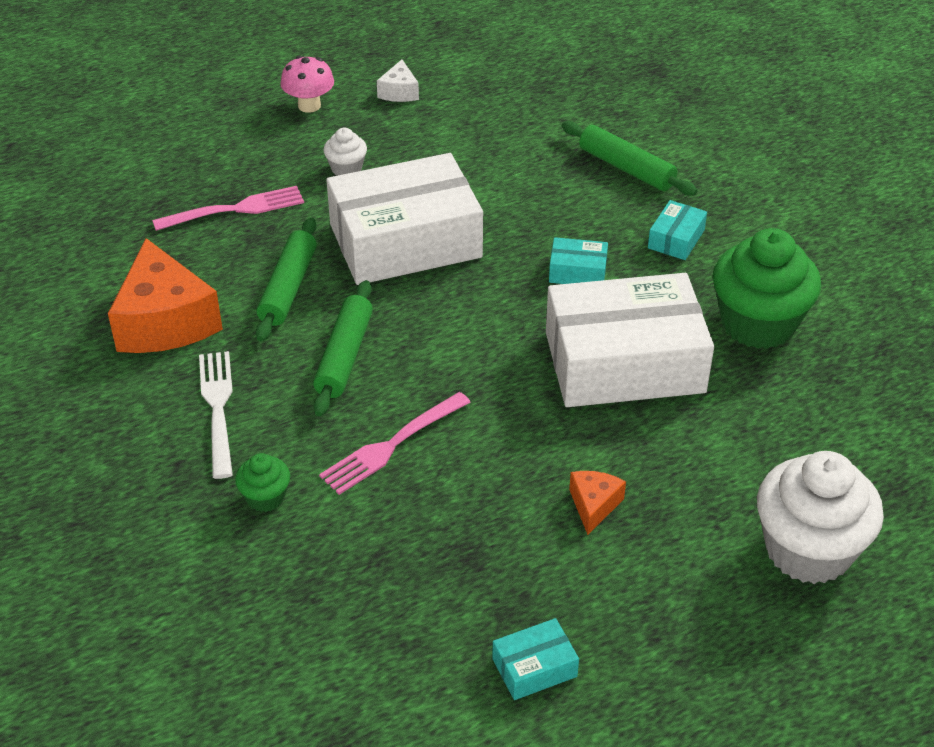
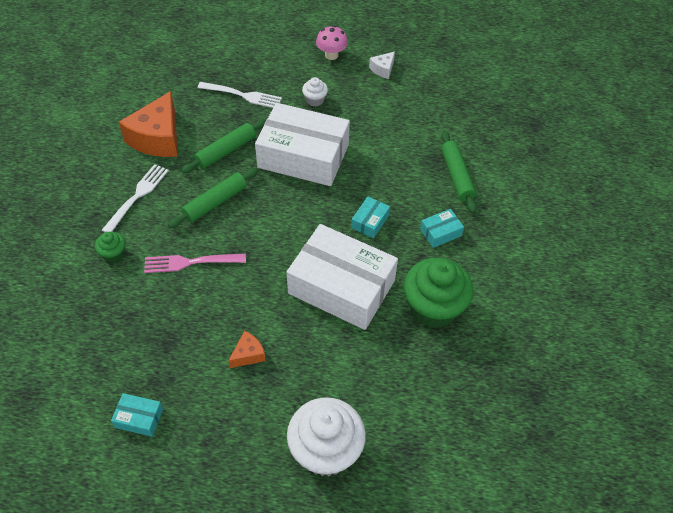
camera: 35 degrees right, 10 degrees up
pink fork [152,186,304,231] -> white fork [198,82,282,108]
turquoise box [549,237,608,284] -> turquoise box turned 75 degrees clockwise [351,196,390,238]

